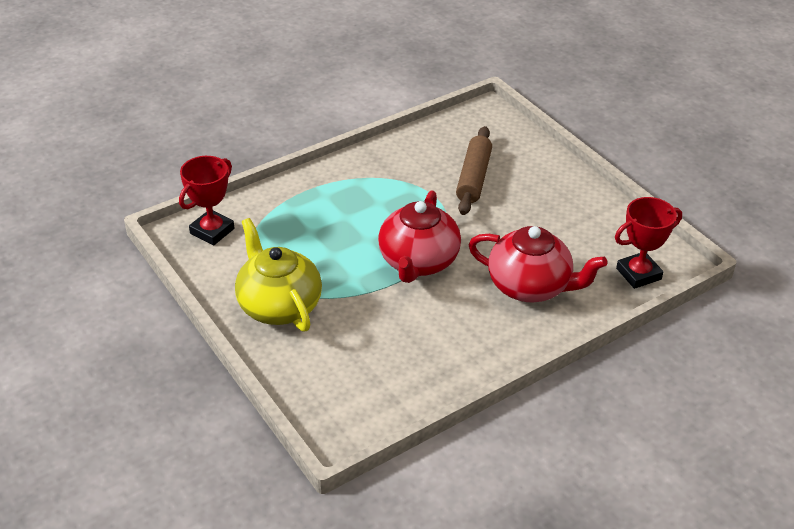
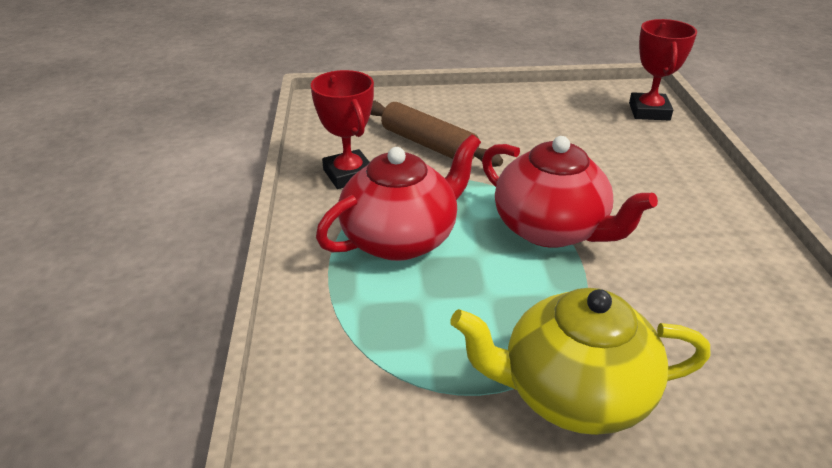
camera: 60 degrees left, 5 degrees down
red trophy [179,156,234,245] -> red trophy moved to [311,70,374,189]
red teapot [469,226,607,302] -> red teapot moved to [316,134,481,261]

